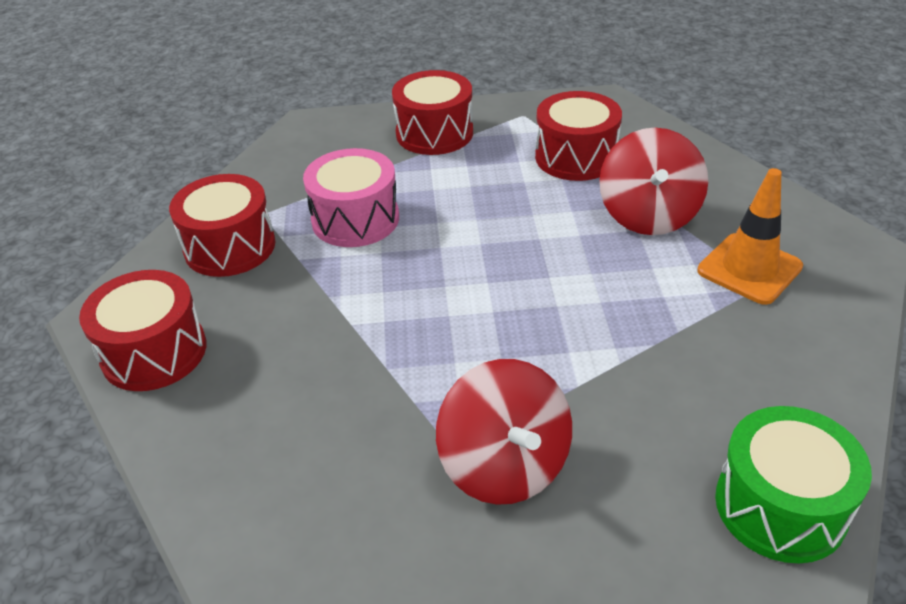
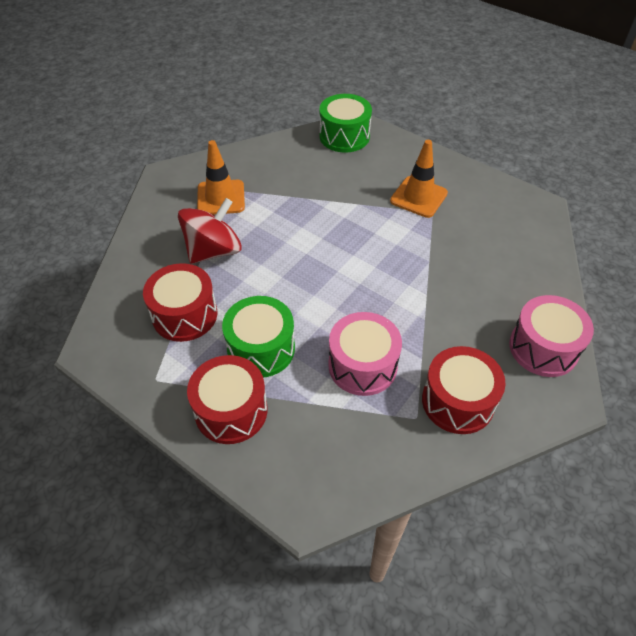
camera: 140 degrees left, 10 degrees up
red drum [79,270,206,391] -> pink drum [509,295,594,377]
red spinning top [436,359,572,505] -> orange traffic cone [390,140,448,218]
none -> green drum [222,296,295,377]

